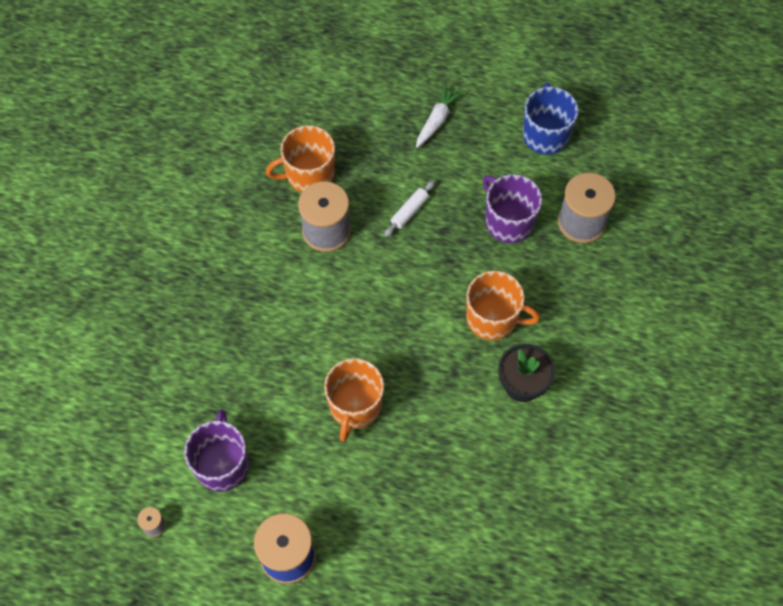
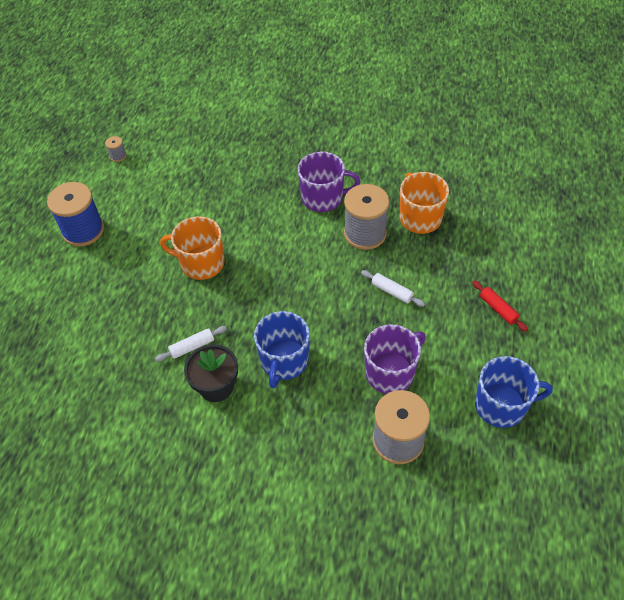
camera: 90 degrees right, 10 degrees down
purple mug [184,409,249,492] -> purple mug moved to [298,152,360,212]
white carrot [416,83,464,148] -> red rolling pin [472,280,528,332]
orange mug [466,271,540,340] -> blue mug [254,311,310,389]
none -> white rolling pin [155,326,227,361]

